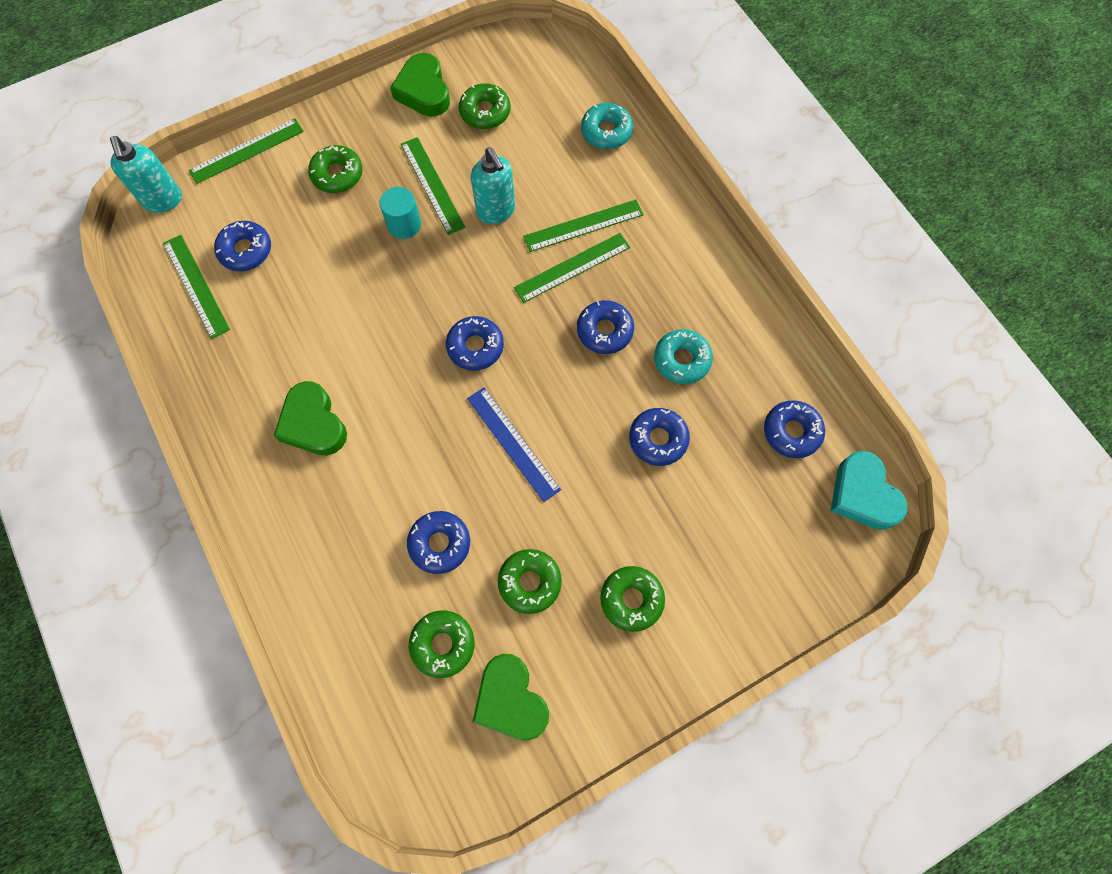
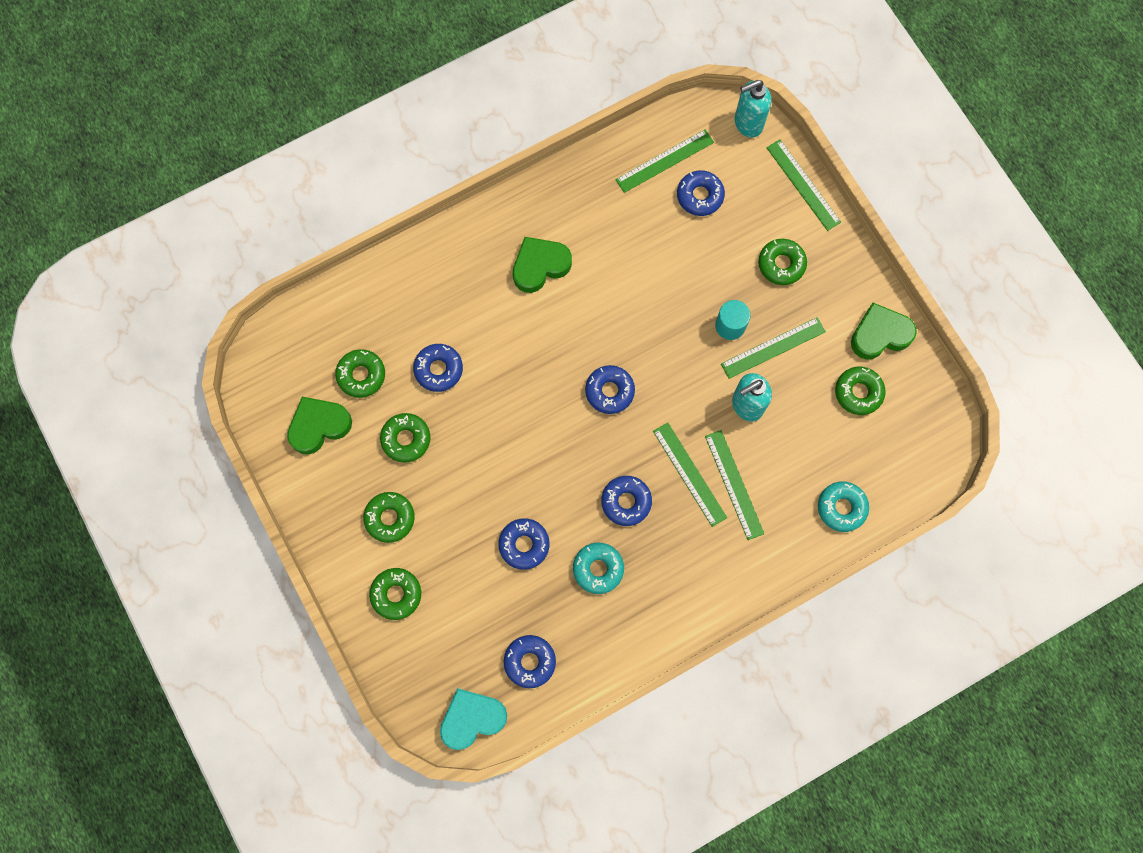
camera: 90 degrees right, 5 degrees up
blue ruler [467,387,561,502] -> none
none -> green donut [369,568,421,620]

